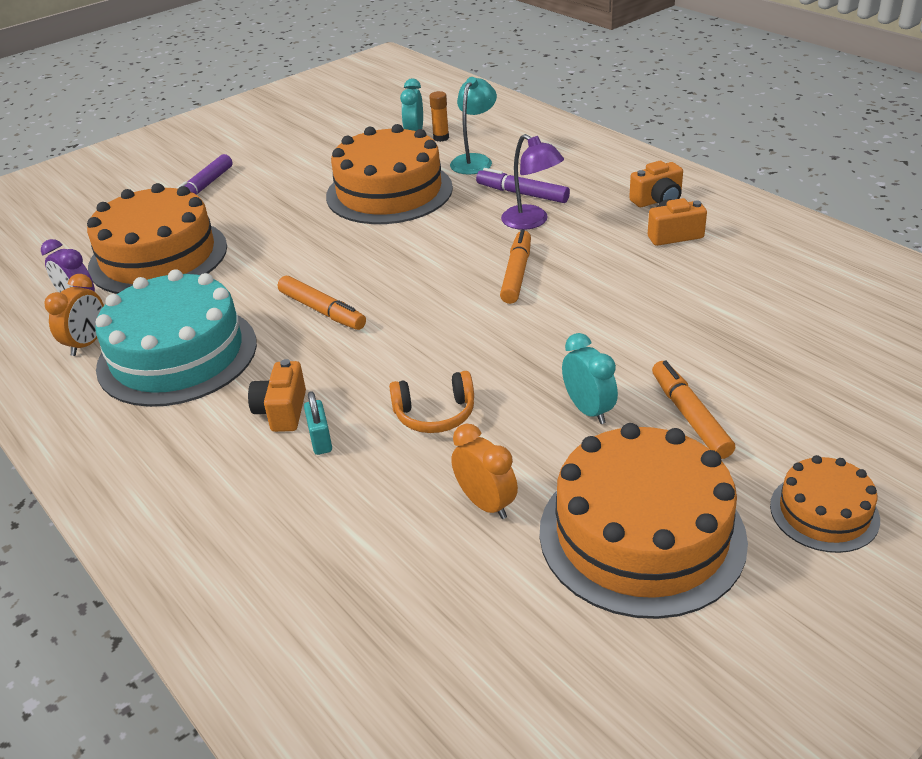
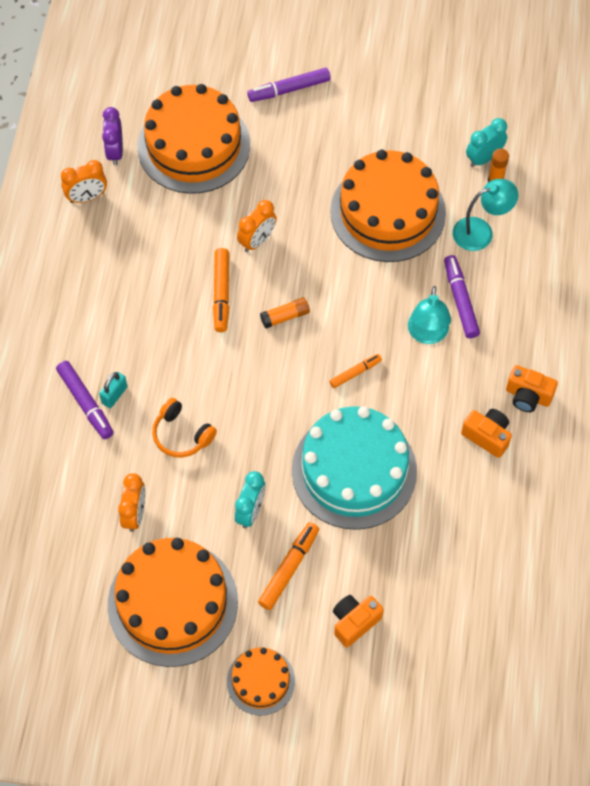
camera: 45 degrees right, 25 degrees up
turquoise cake [95,269,257,407] -> turquoise cake moved to [292,406,417,530]
orange camera [248,359,306,432] -> orange camera moved to [333,595,384,647]
orange marker [500,229,531,304] -> orange marker [329,354,382,388], size x0.63
purple lamp [501,134,564,230] -> turquoise lamp [408,286,451,344]
none -> purple marker [56,361,114,439]
none -> orange clock [237,200,277,252]
none -> orange glue stick [260,297,310,328]

